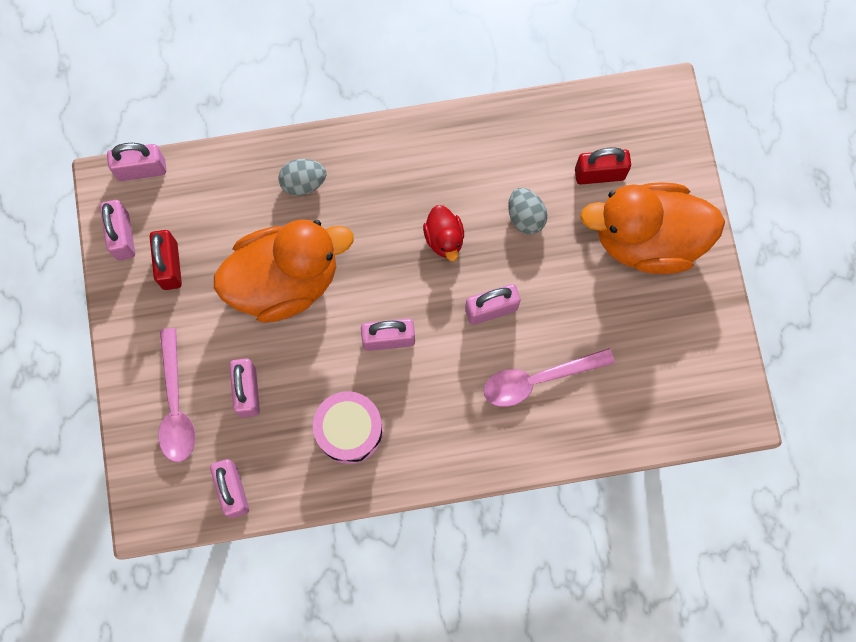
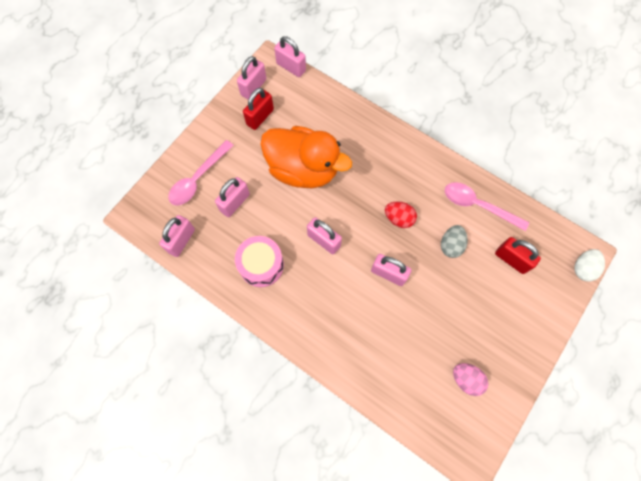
camera: 45 degrees right, 5 degrees down
grey egg [278,159,326,196] -> none
red duck [423,205,464,261] -> red egg [385,202,417,228]
pink spoon [483,348,615,407] -> pink spoon moved to [445,182,529,231]
orange duck [580,182,725,274] -> none
none -> pink egg [453,363,488,396]
none -> white egg [574,249,605,282]

